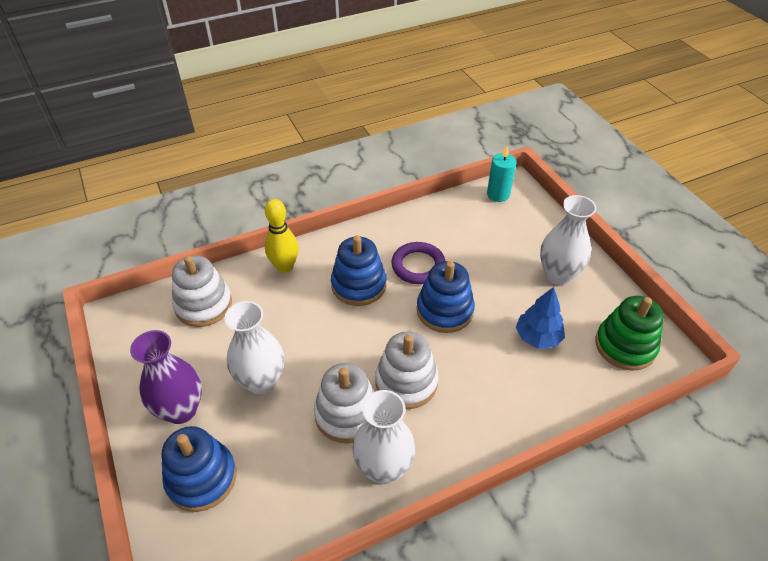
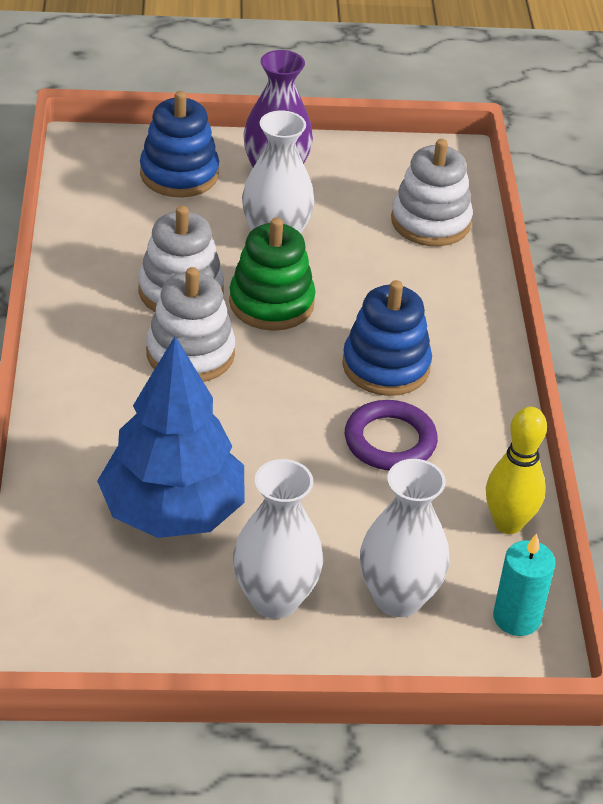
camera: 110 degrees right, 5 degrees down
yellow bowling pin [265,199,299,273] -> yellow bowling pin moved to [486,407,547,534]
white vase [352,390,416,484] -> white vase moved to [360,459,450,617]
blue stacking toy [417,261,475,333] -> none
blue tree [516,287,565,349] -> blue tree [97,336,245,538], size x1.84
green stacking toy [595,296,664,371] -> green stacking toy moved to [229,218,315,331]

